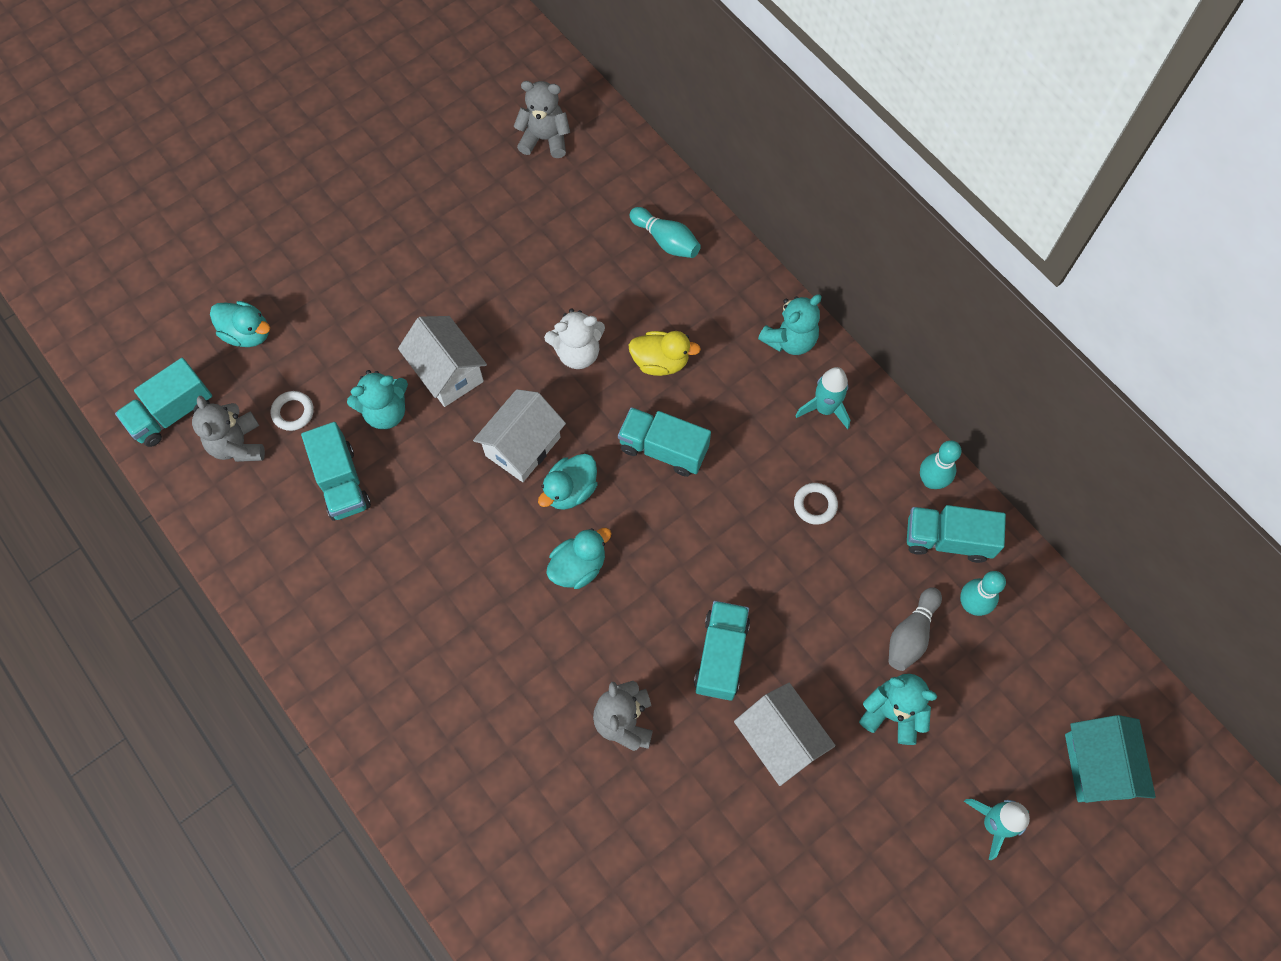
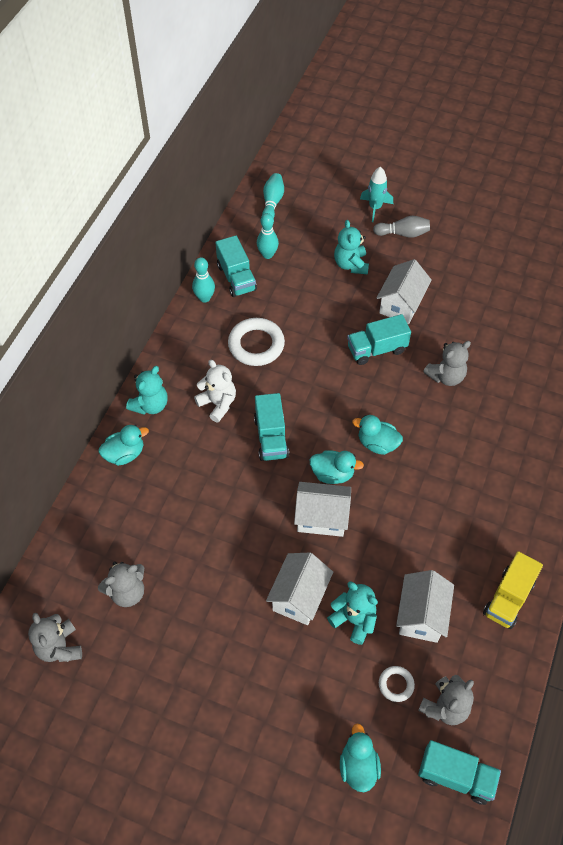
camera: 120 degrees left, 10 degrees down
turquoise truck [301,422,371,521] -> white house [396,570,454,643]
white teddy bear [544,309,605,369] -> white teddy bear moved to [194,360,236,423]
yellow duck [628,331,701,376] -> none
turquoise bowling pin [630,207,701,258] -> turquoise bowling pin moved to [262,173,284,218]
turquoise teddy bear [758,294,822,355] -> turquoise teddy bear turned 105 degrees clockwise [126,366,168,415]
white ring [794,483,838,525] -> white ring [228,318,285,366], size x1.93
turquoise rocket [795,367,850,429] -> none
grey bowling pin [888,587,942,671] -> grey bowling pin moved to [373,216,430,238]
turquoise house [1065,715,1156,803] -> none
none -> grey teddy bear [98,562,144,607]
none -> turquoise duck [99,425,149,466]
none -> yellow truck [483,551,543,629]

